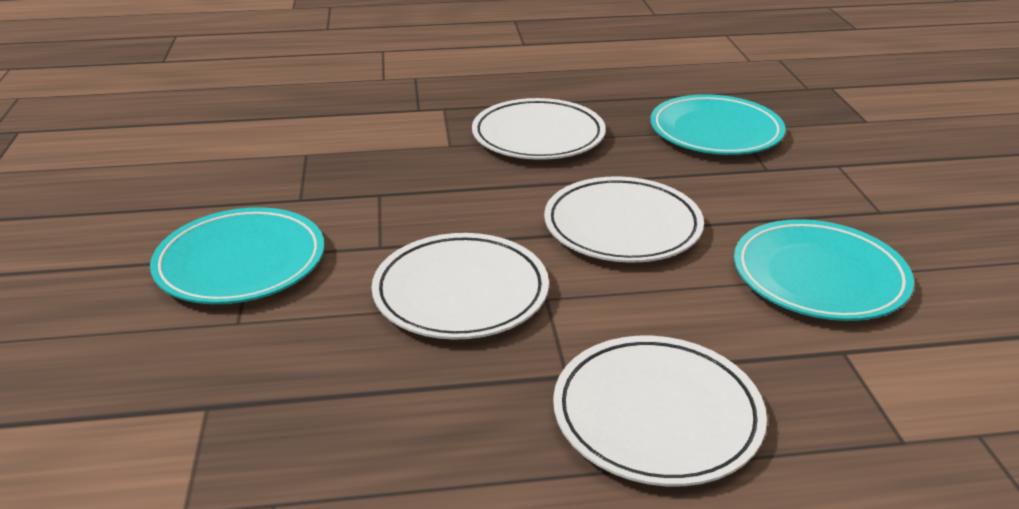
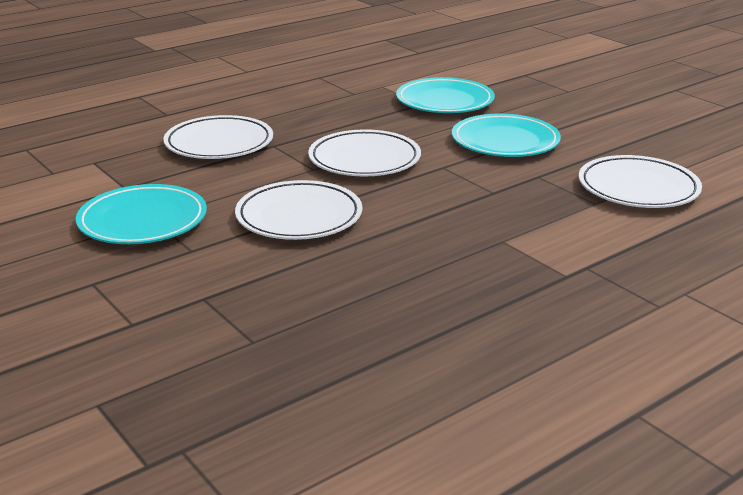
camera: 150 degrees right, 5 degrees down
white plate [472,98,606,160] -> white plate moved to [579,155,702,208]
turquoise plate [650,94,786,155] -> turquoise plate moved to [396,77,495,113]

